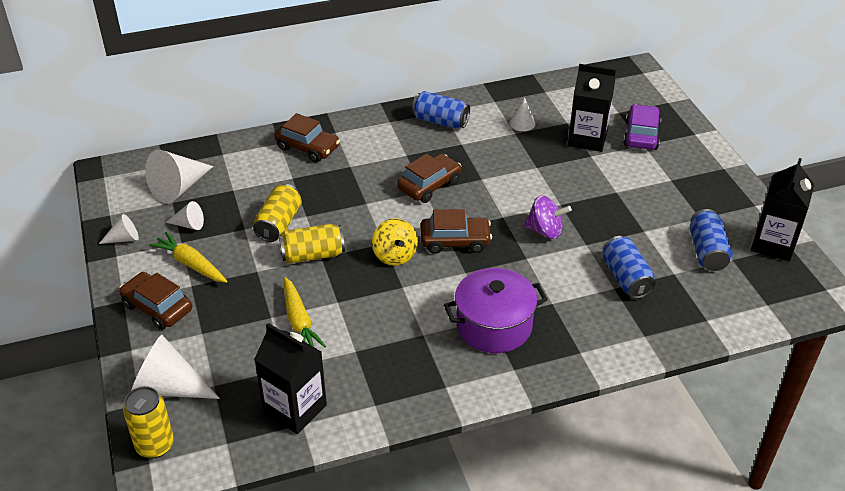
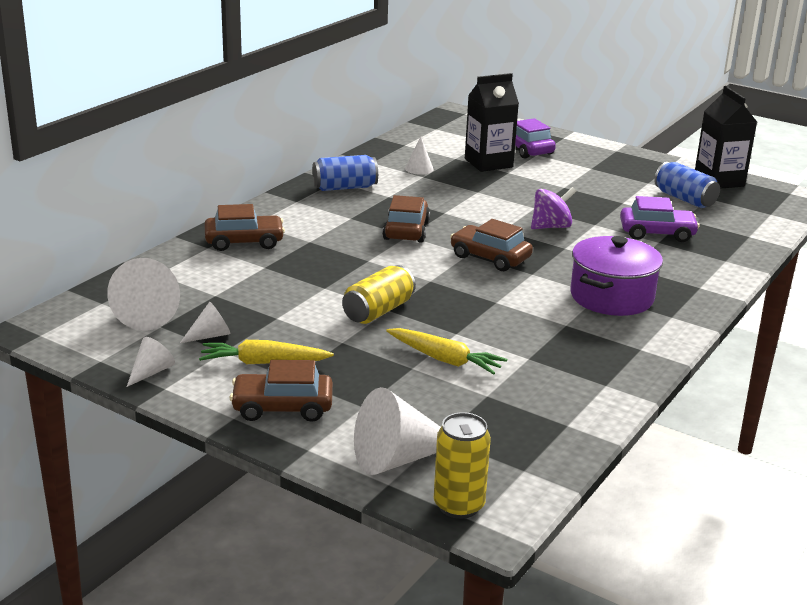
camera: 40 degrees left, 15 degrees down
yellow can [253,184,302,242] -> none
black carton [254,323,327,434] -> none
yellow spinning top [372,218,418,266] -> none
brown car [421,209,492,254] -> brown car turned 105 degrees counterclockwise [450,219,533,271]
blue can [602,236,656,299] -> purple car [620,196,700,242]

